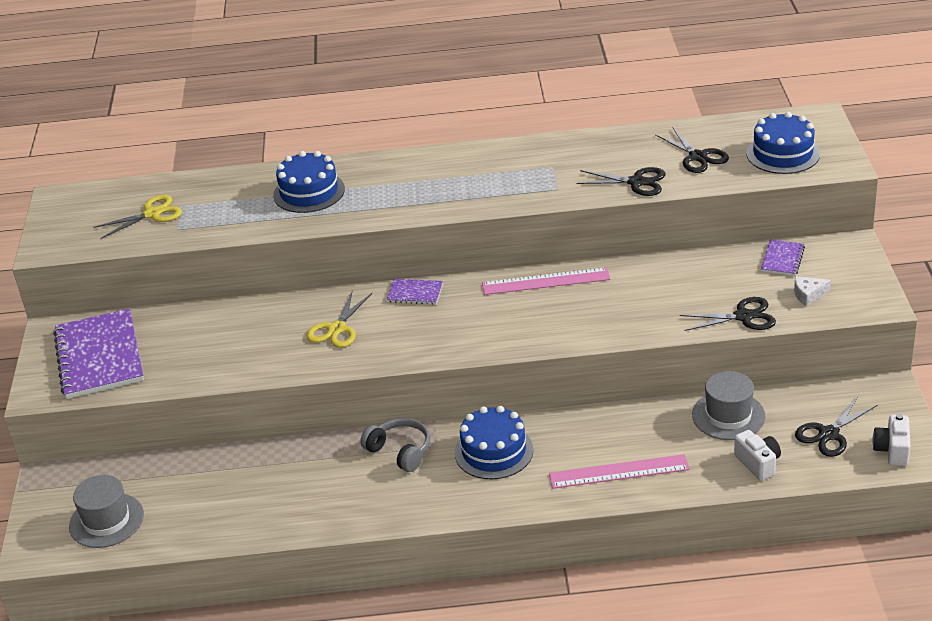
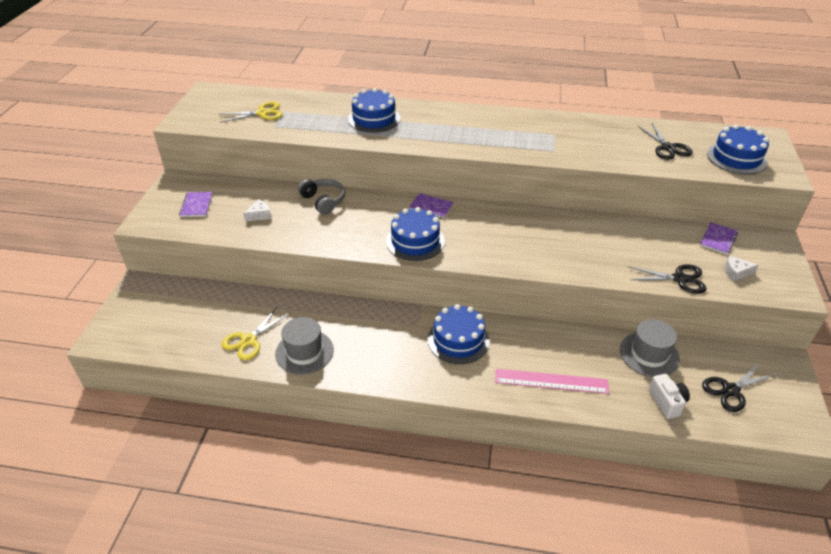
camera: 10 degrees right, 5 degrees up
purple notebook [53,308,144,399] -> purple notebook [179,192,213,217], size x0.46
grey hat [69,475,144,548] -> grey hat moved to [275,317,334,375]
yellow scissors [307,290,372,348] -> yellow scissors moved to [222,307,290,360]
grey headphones [360,418,430,472] -> grey headphones moved to [298,179,345,215]
pink ruler [482,267,610,295] -> none
black scissors [576,167,666,196] -> none
white camera [873,414,910,466] -> none
none -> white cheese [243,199,271,222]
none -> blue cake [386,207,445,261]

